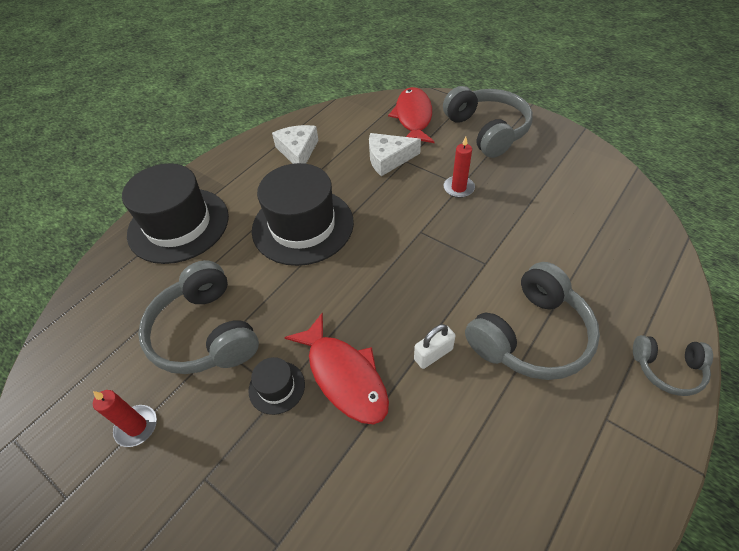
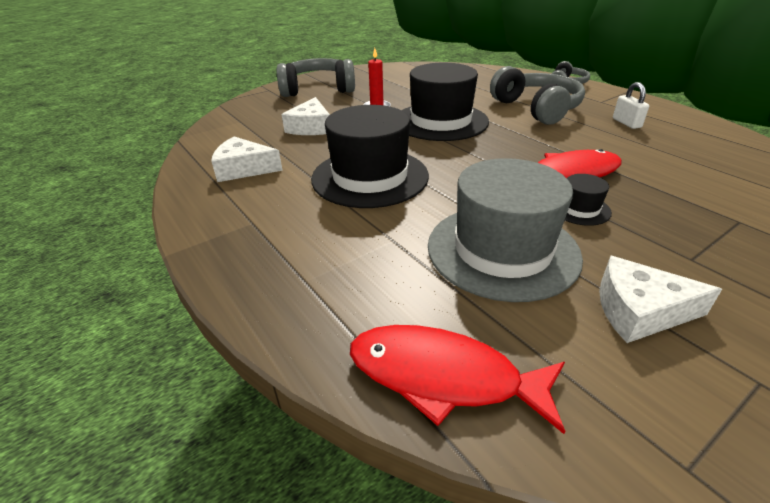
camera: 75 degrees left, 15 degrees down
red candle [93,390,157,447] -> white cheese [599,256,722,343]
black hat [122,163,229,264] -> black hat moved to [402,63,489,141]
grey headphones [138,260,259,374] -> grey hat [428,158,583,302]
red fish [388,87,435,143] -> red fish moved to [350,325,565,434]
white padlock [414,324,456,369] -> white padlock moved to [613,82,649,129]

